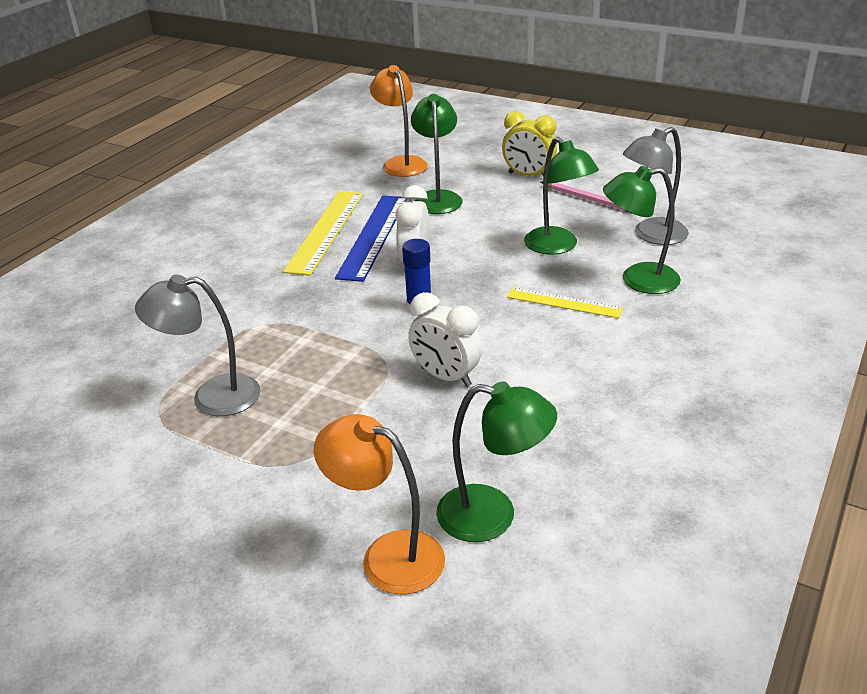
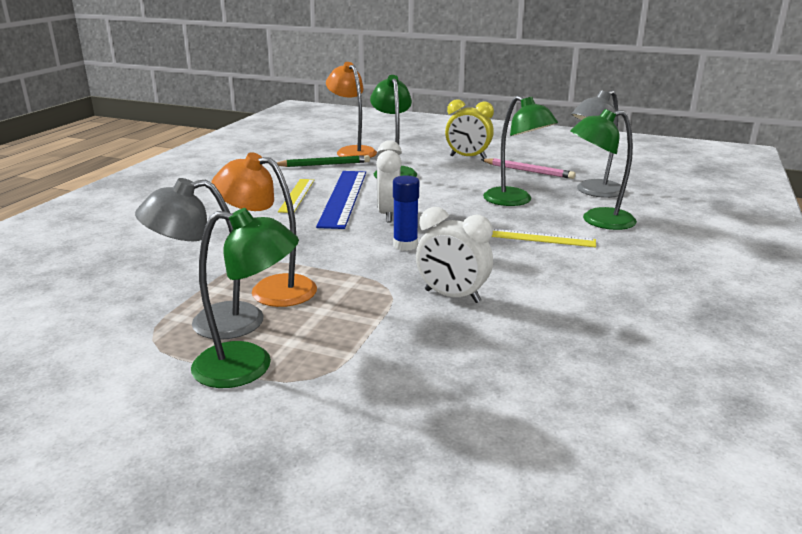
camera: 10 degrees left, 10 degrees down
yellow ruler [283,191,363,276] -> yellow ruler [278,179,314,213], size x0.60
orange lamp [314,414,445,595] -> orange lamp moved to [211,152,317,307]
green lamp [436,381,557,542] -> green lamp moved to [191,208,299,388]
none -> green pencil [277,155,370,167]

